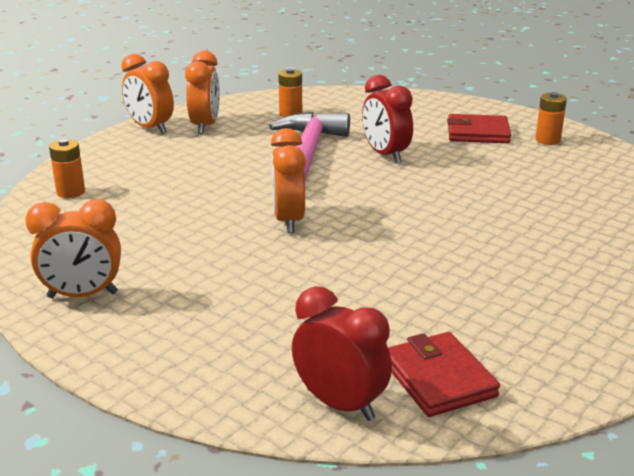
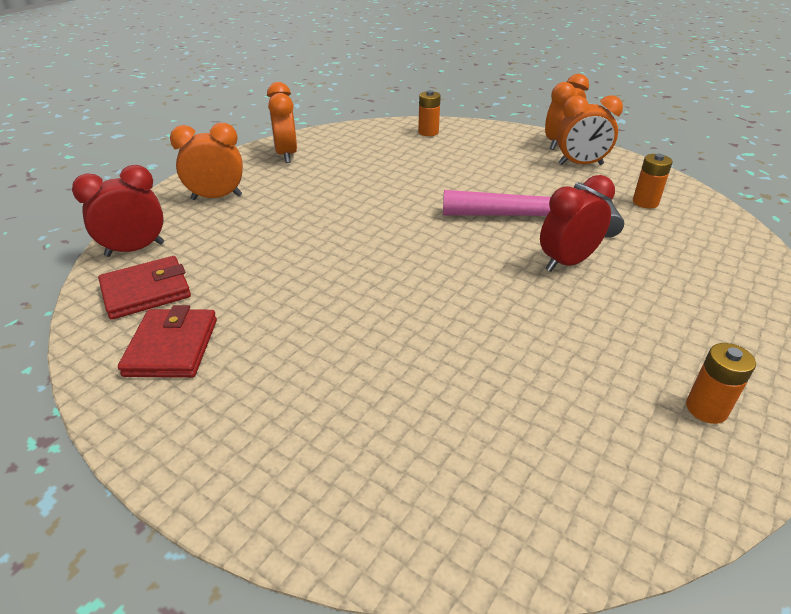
camera: 85 degrees right, 10 degrees up
orange clock [271,128,306,233] -> orange clock moved to [170,123,243,200]
red clock [292,286,392,421] -> red clock turned 150 degrees counterclockwise [72,165,164,257]
red wallet [447,114,511,143] -> red wallet moved to [118,305,217,378]

